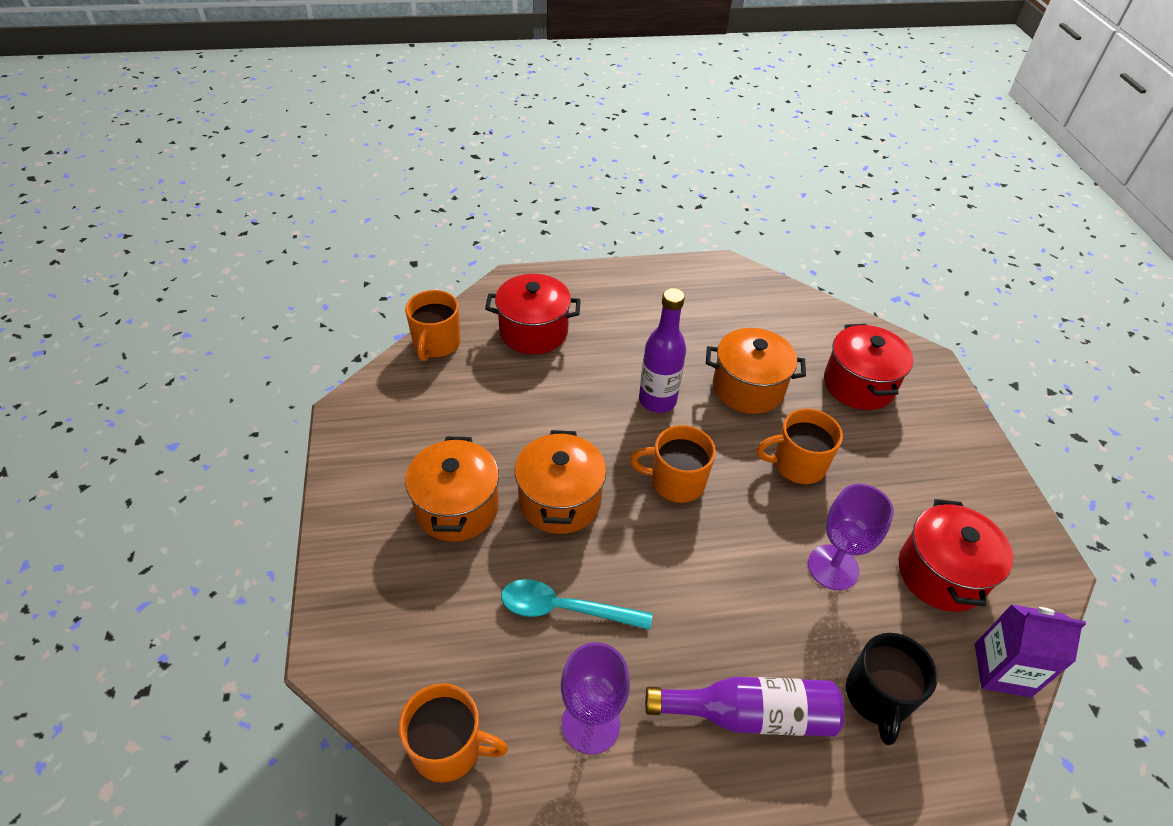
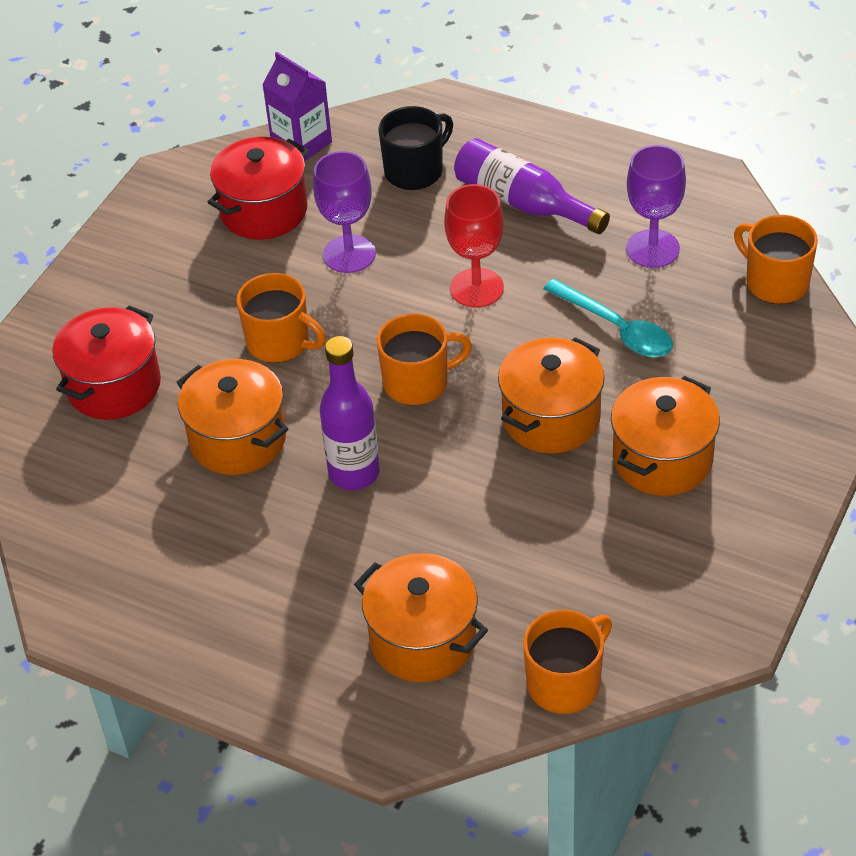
camera: 140 degrees left, 0 degrees up
red pot [485,274,581,354] -> orange pot [354,553,488,682]
orange mug [630,425,716,503] -> orange mug turned 60 degrees counterclockwise [377,314,472,405]
none -> red goblet [444,184,504,308]

